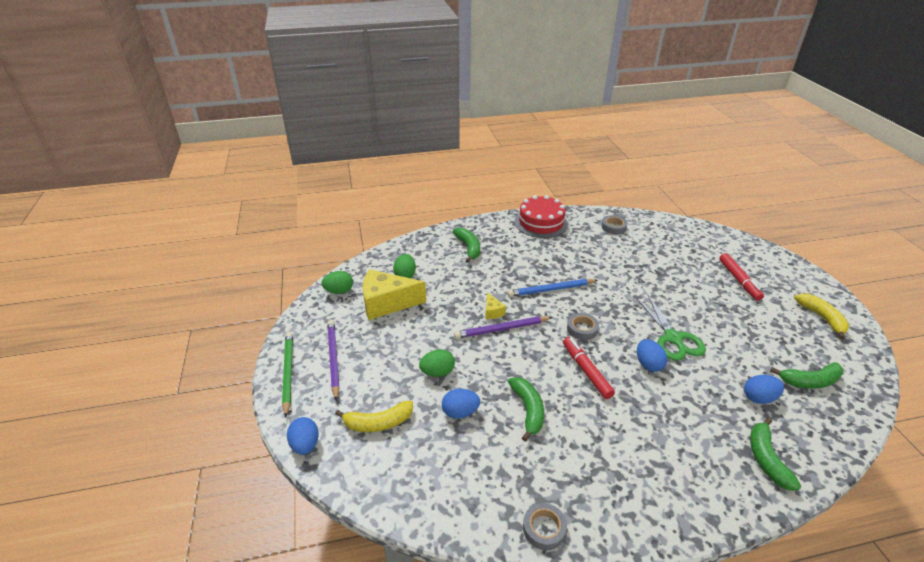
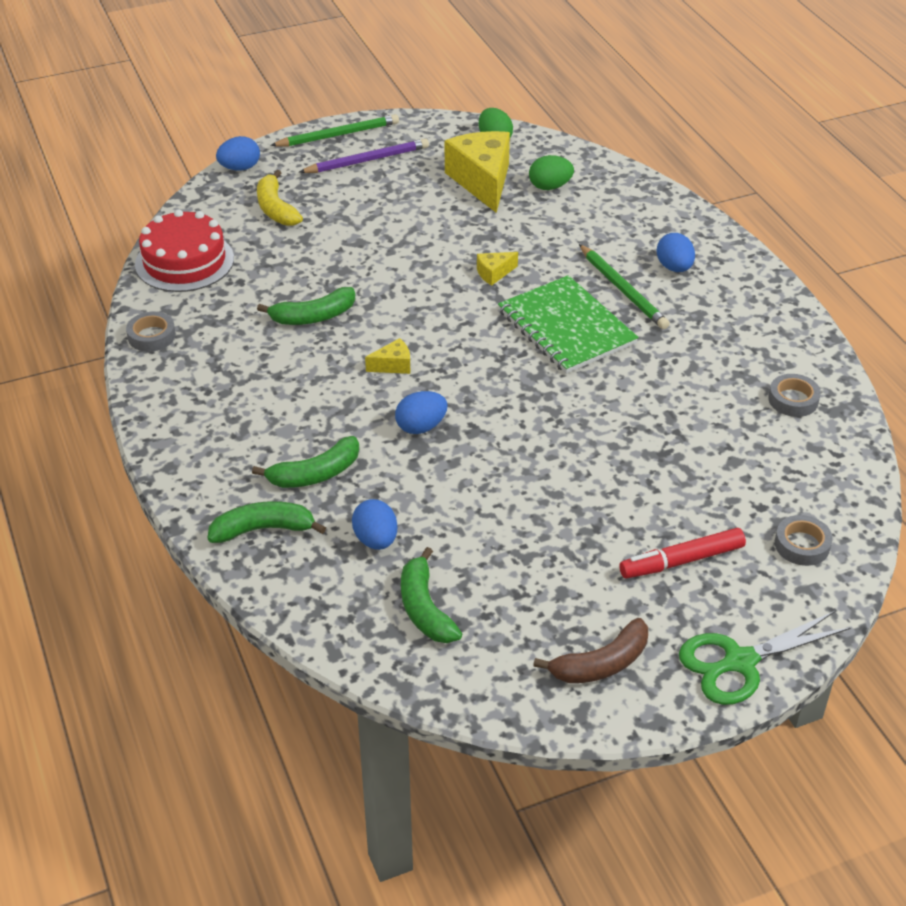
camera: 80 degrees right, 5 degrees up
green egg [419,349,455,377] -> none
blue egg [442,389,480,419] -> blue egg moved to [657,233,695,272]
green banana [453,228,480,263] -> green banana moved to [252,436,359,488]
purple pencil [454,316,553,339] -> none
blue pencil [507,279,598,297] -> green notebook [498,275,639,374]
red cake [515,195,568,238] -> red cake moved to [135,209,234,292]
red marker [563,337,615,399] -> yellow cheese [365,338,410,374]
grey tape [567,313,599,340] -> grey tape moved to [775,515,833,566]
green scissors [636,295,706,361] -> green scissors moved to [679,611,851,705]
yellow banana [794,293,849,340] -> brown banana [533,618,648,683]
none -> green pencil [579,244,670,329]

